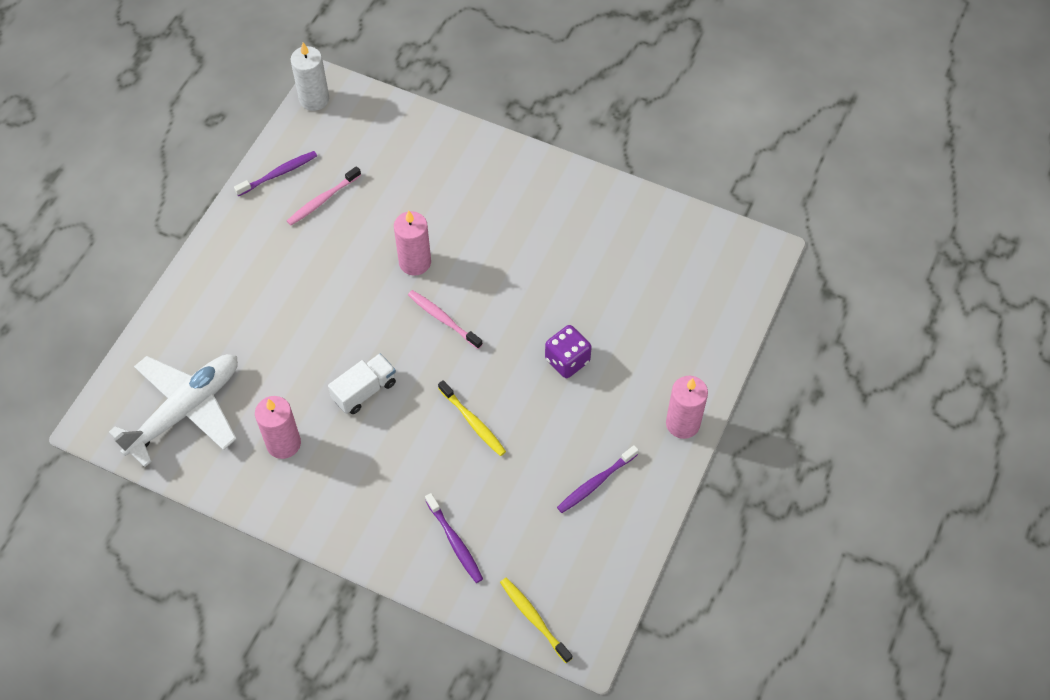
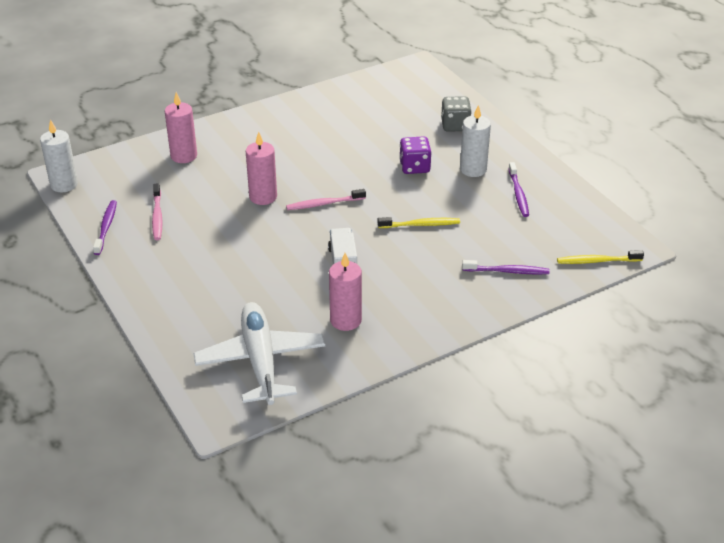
camera: 55 degrees left, 20 degrees down
pink candle [666,376,708,439] -> pink candle moved to [165,92,197,163]
none -> grey dice [441,96,472,132]
none -> white candle [460,105,491,177]

